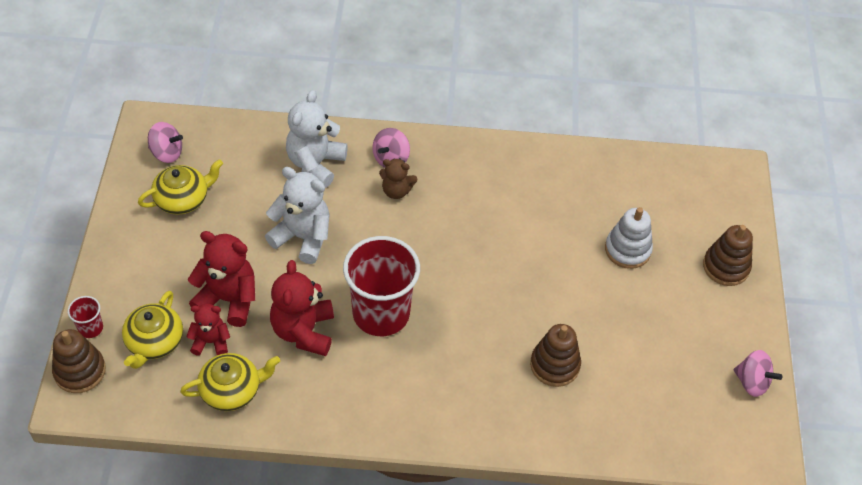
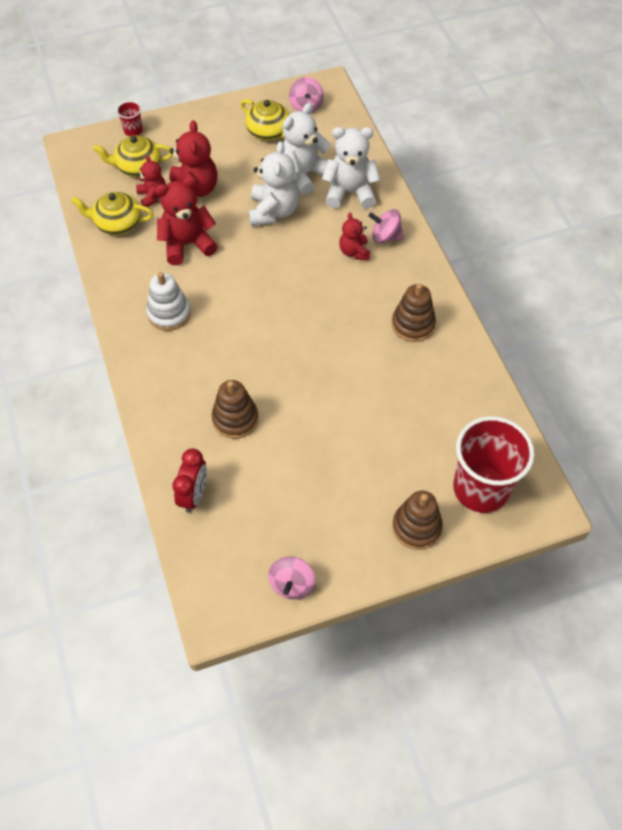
camera: 70 degrees right, 5 degrees up
brown stacking toy [52,329,106,393] -> brown stacking toy moved to [392,283,436,342]
yellow teapot [180,353,280,411] -> yellow teapot turned 135 degrees clockwise [71,192,153,235]
red cup [343,236,420,336] -> red cup moved to [453,416,535,513]
brown teddy bear [379,158,417,199] -> red teddy bear [339,213,370,260]
white stacking toy [605,207,653,269] -> white stacking toy moved to [146,272,191,331]
none -> red clock [173,448,207,513]
none -> white teddy bear [283,103,331,195]

